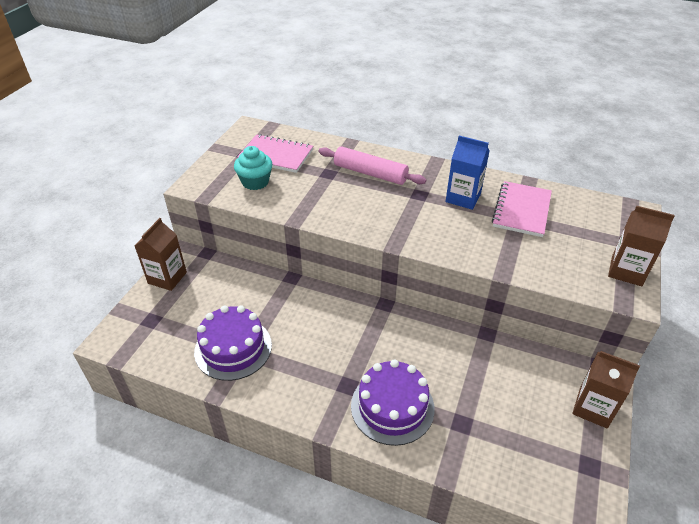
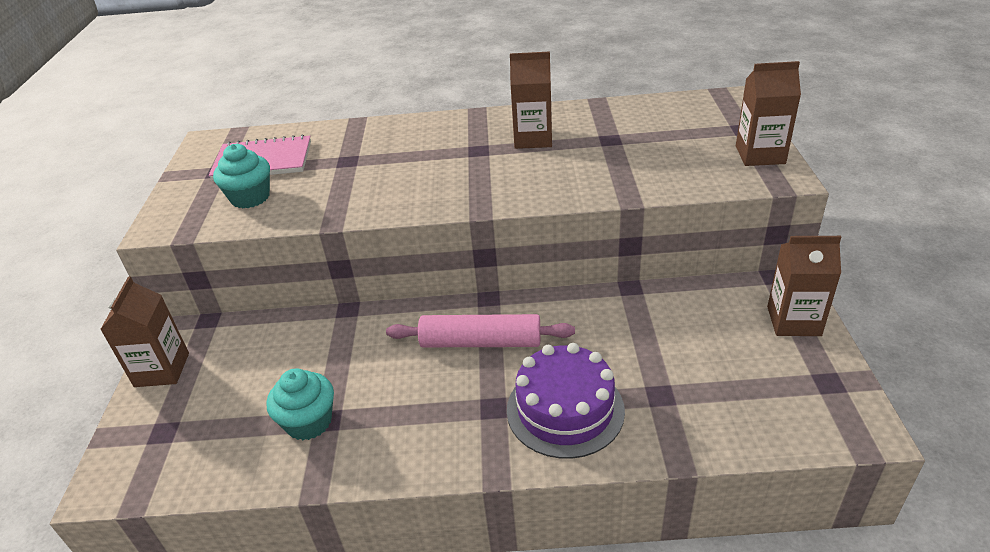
camera: 20 degrees left, 5 degrees down
purple cake [194,305,272,381] -> turquoise cupcake [267,368,334,440]
pink rolling pin [319,146,426,185] -> pink rolling pin moved to [386,314,575,347]
blue carton [445,136,490,210] -> brown carton [510,51,552,149]
pink notebook [492,181,552,237] -> none

